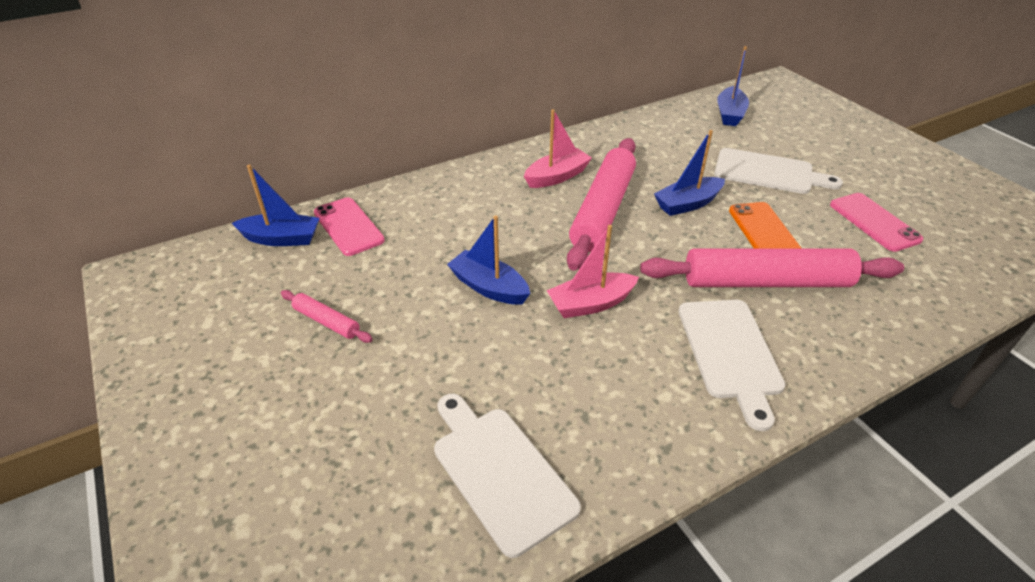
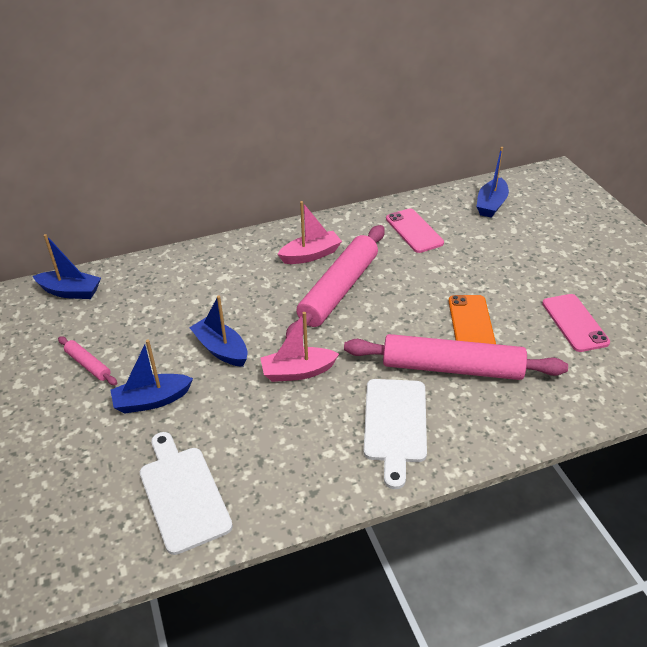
camera: 10 degrees right, 0 degrees up
pink phone [314,197,385,256] -> pink phone moved to [386,209,444,253]
blue boat [654,130,725,216] -> blue boat moved to [111,340,193,413]
white cutting board [714,148,843,194] -> none

